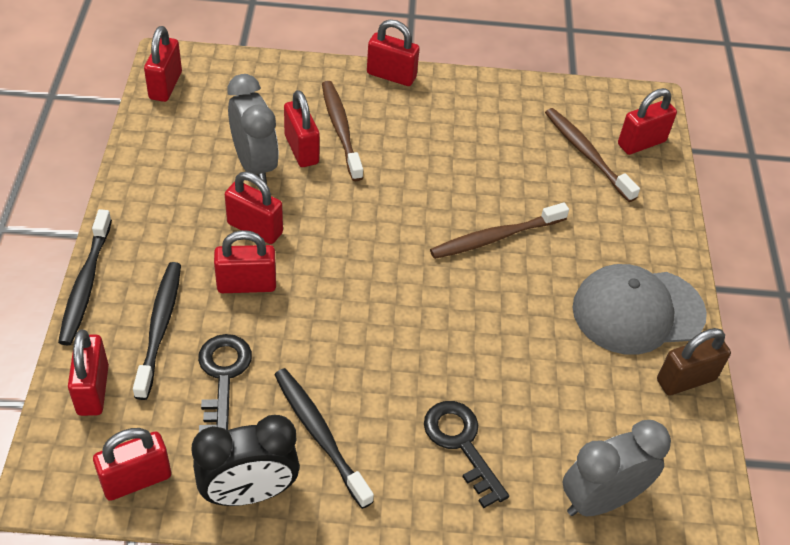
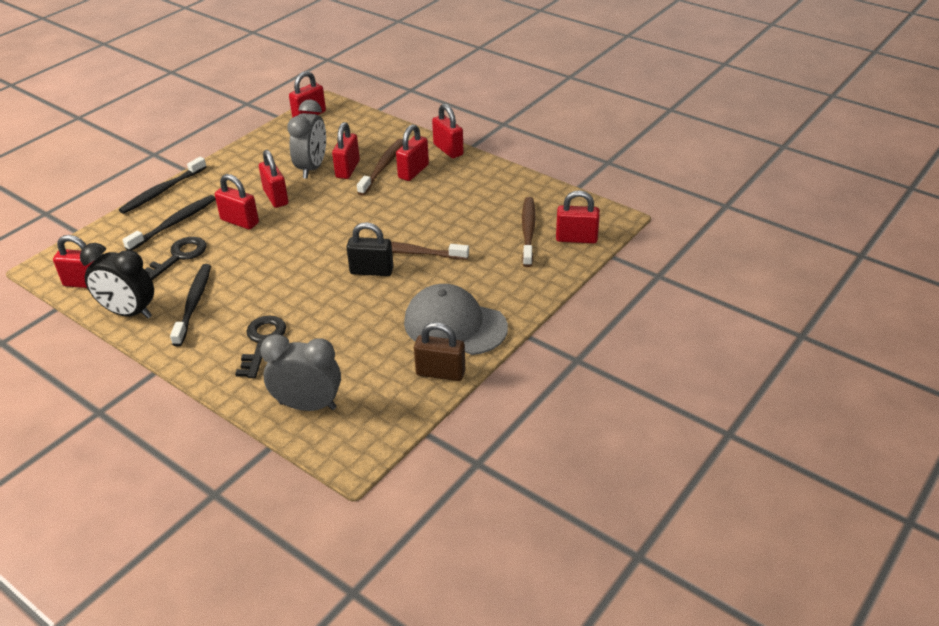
camera: 40 degrees right, 10 degrees down
red padlock [68,329,109,416] -> red padlock moved to [396,124,429,181]
none -> black padlock [346,222,393,276]

